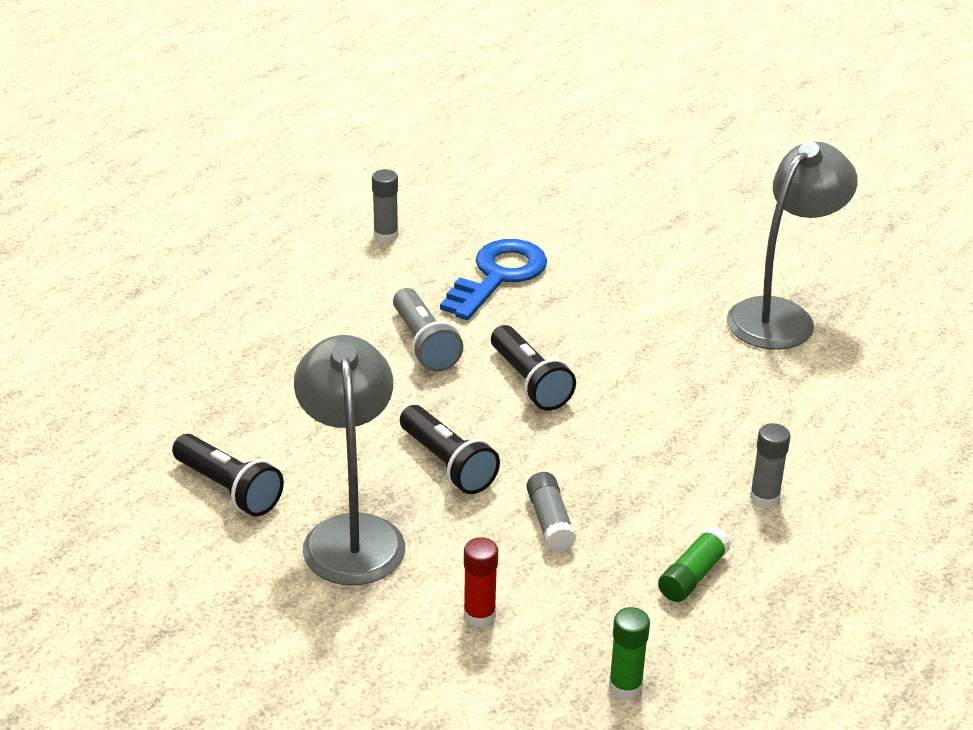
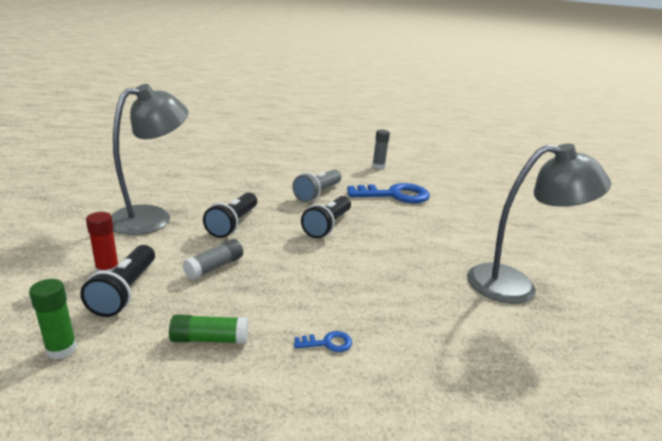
camera: 50 degrees right, 10 degrees down
black flashlight [172,434,284,516] -> black flashlight moved to [80,245,155,317]
grey glue stick [750,423,790,508] -> blue key [294,331,352,352]

